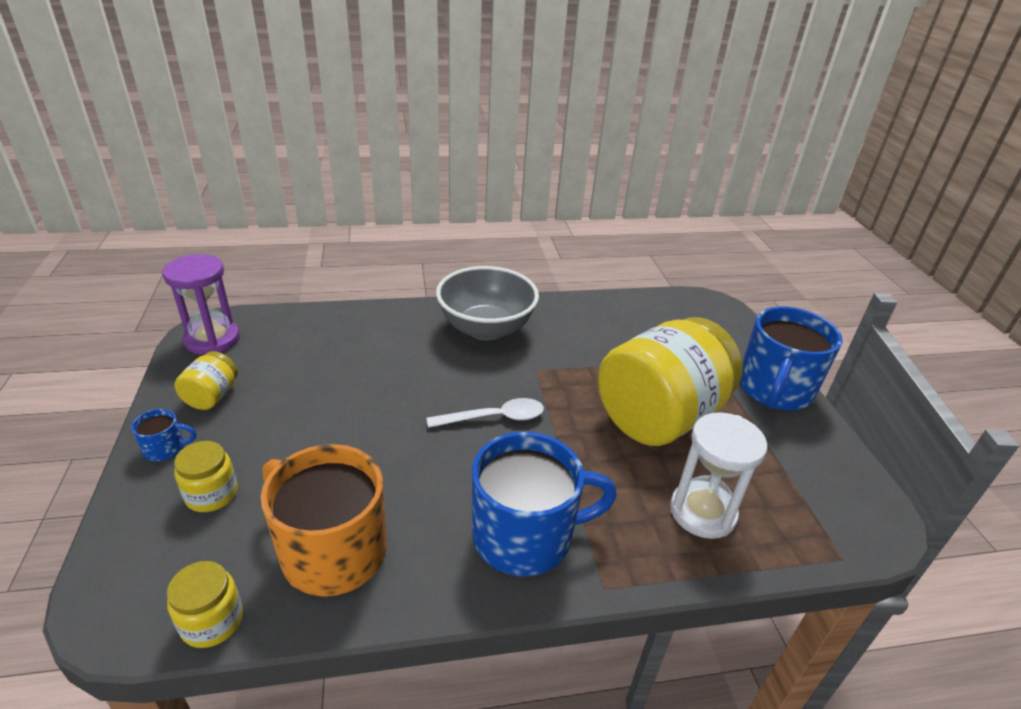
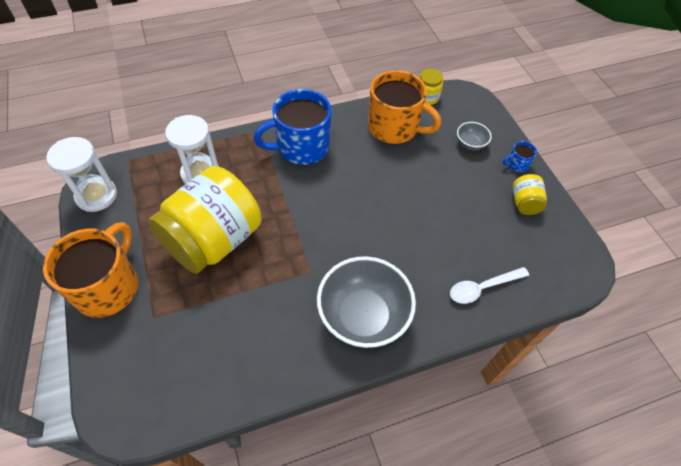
camera: 170 degrees right, 20 degrees up
purple hourglass [162,254,240,355] -> none
yellow jar [174,441,238,512] -> grey bowl [457,122,492,151]
white spoon [427,398,544,428] -> white spoon moved to [450,267,529,304]
blue mug [740,306,842,410] -> orange mug [43,222,138,317]
none -> white hourglass [46,137,117,212]

